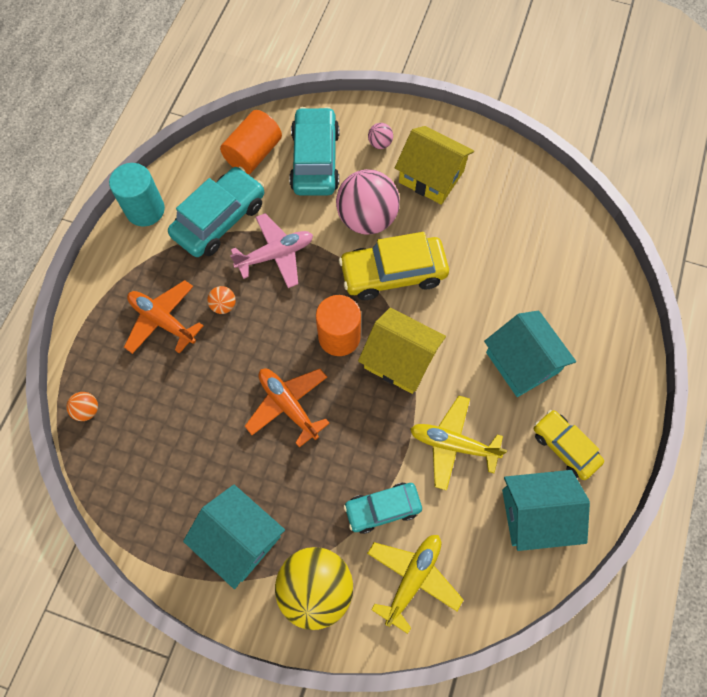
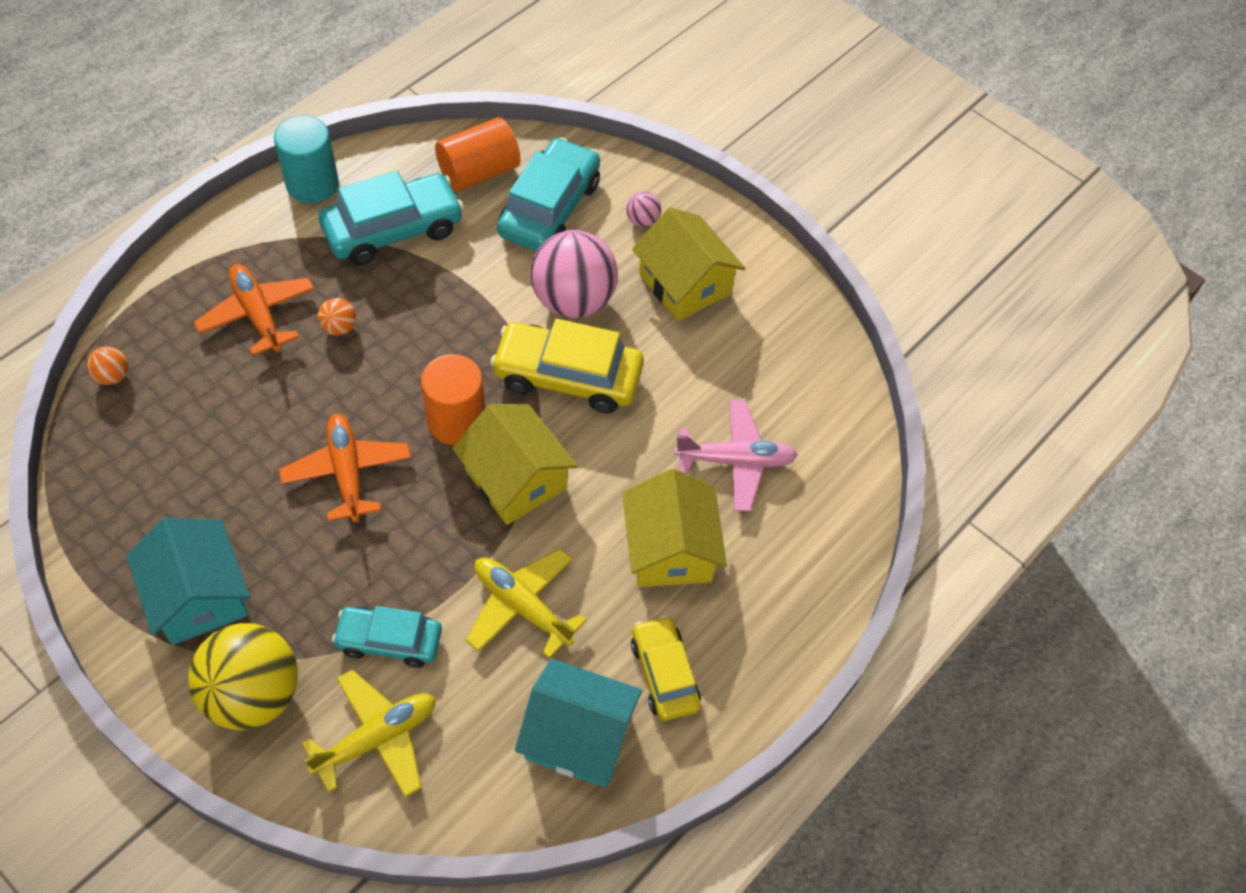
camera: 20 degrees right, 10 degrees down
pink plane [230,213,313,288] -> pink plane moved to [674,400,798,511]
turquoise house [484,310,576,397] -> yellow house [622,469,727,587]

